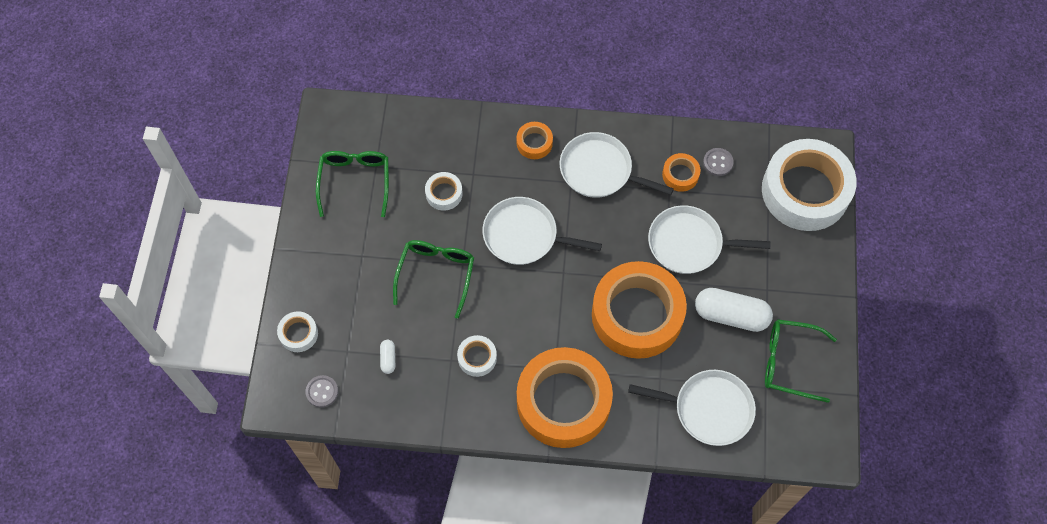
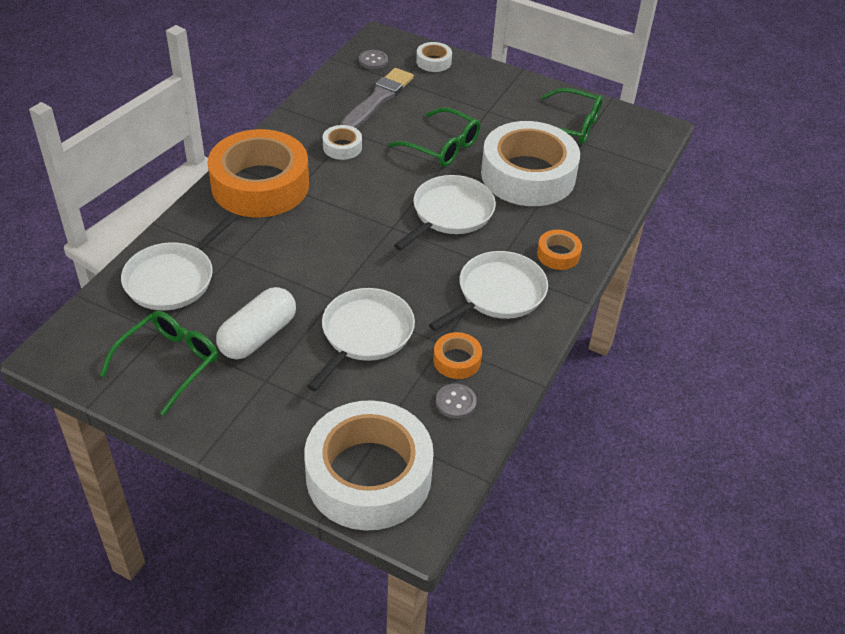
camera: 110 degrees right, 20 degrees down
white capsule [380,340,395,374] -> grey brush [340,68,414,129]
white tape [425,172,463,211] -> white tape [481,121,580,206], size x2.38
orange tape [592,261,687,359] -> none

